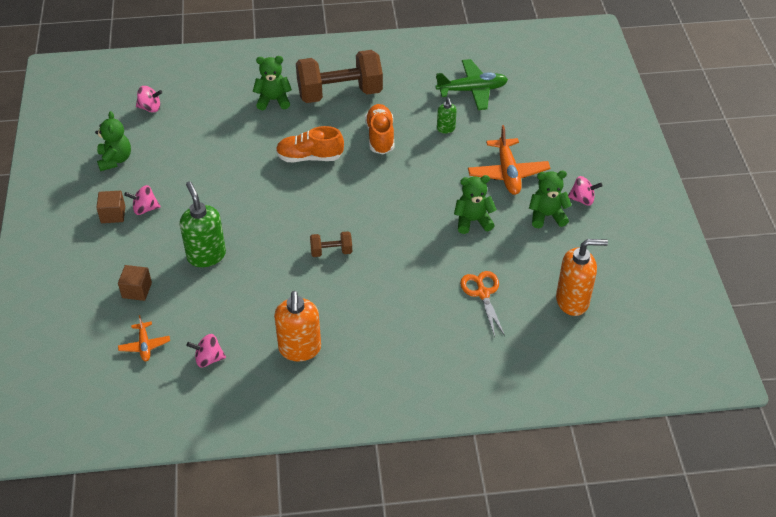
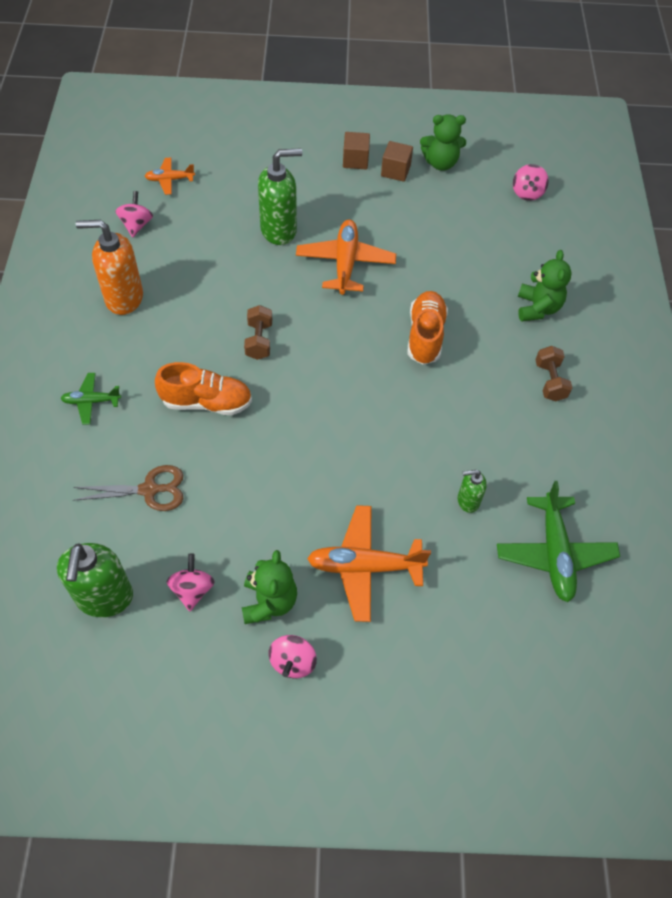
camera: 95 degrees right, 10 degrees up
brown cube [118,265,152,301] -> brown cube moved to [381,141,413,182]
pink spinning top [124,185,161,215] -> pink spinning top moved to [167,553,215,611]
brown dumbbell [296,50,383,103] -> brown dumbbell [535,346,572,401], size x0.44
orange shoe [365,104,394,154] -> orange shoe moved to [155,362,252,415]
green teddy bear [454,175,497,234] -> none
orange scissors [460,271,505,337] -> brown scissors [73,465,183,511]
orange soap dispenser [556,239,608,316] -> green soap dispenser [57,543,133,617]
none -> green plane [60,373,121,425]
none -> orange plane [296,220,396,295]

